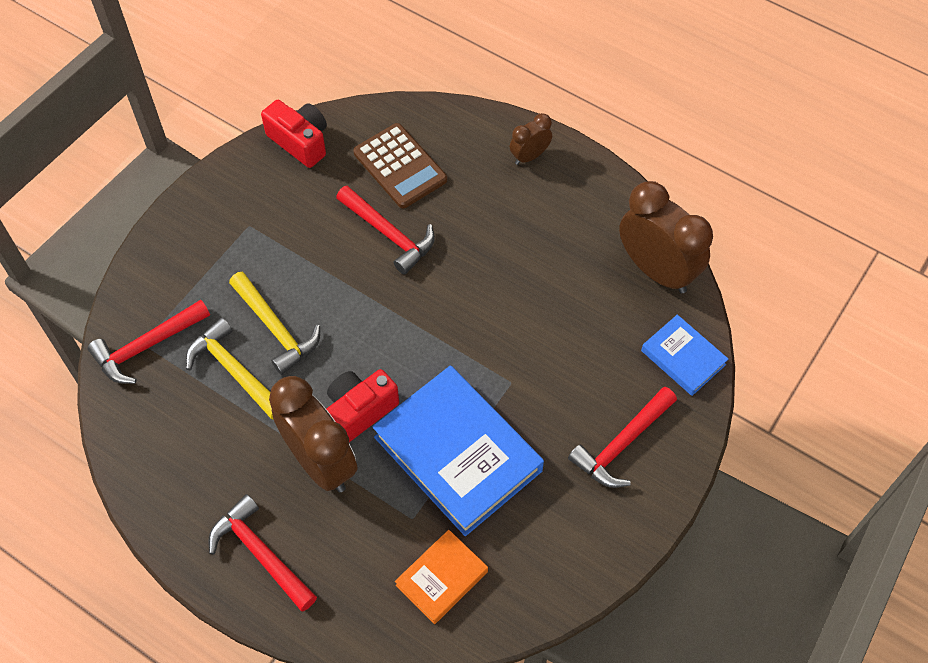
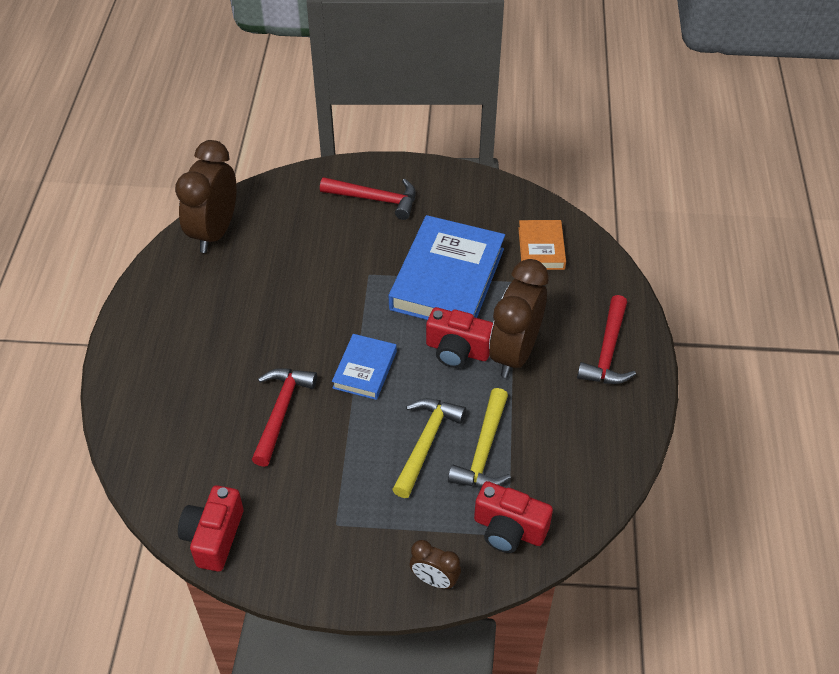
camera: 120 degrees left, 10 degrees down
red hammer [88,300,210,384] -> red camera [474,481,553,553]
brown calculator [353,123,447,208] -> none
orange book [395,530,488,624] -> orange book turned 75 degrees clockwise [518,220,566,270]
brown clock [510,113,552,165] -> brown clock moved to [410,540,461,589]
blue book [641,315,728,396] -> blue book moved to [332,334,397,400]

